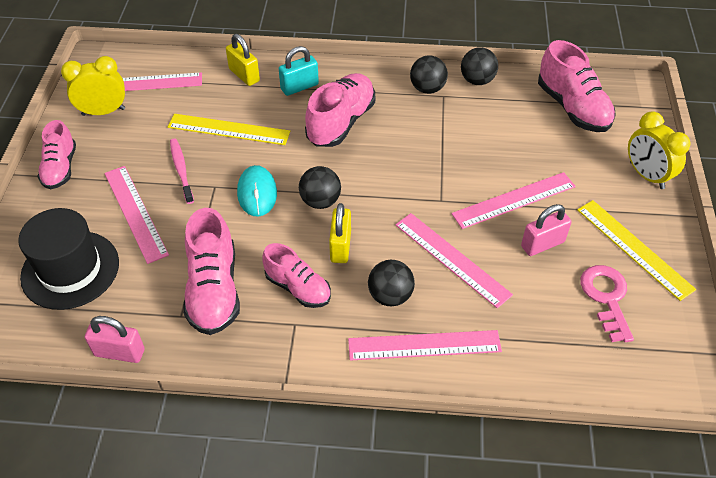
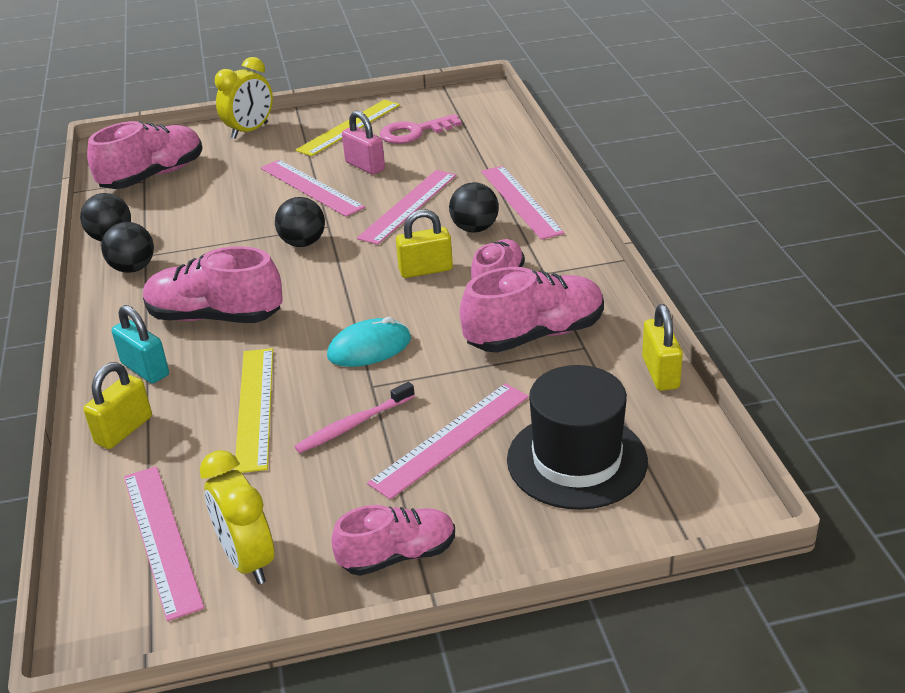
camera: 105 degrees left, 15 degrees down
pink padlock [85,316,145,363] -> yellow padlock [642,304,683,391]
black ball [299,166,341,209] -> black ball moved to [275,197,325,247]

